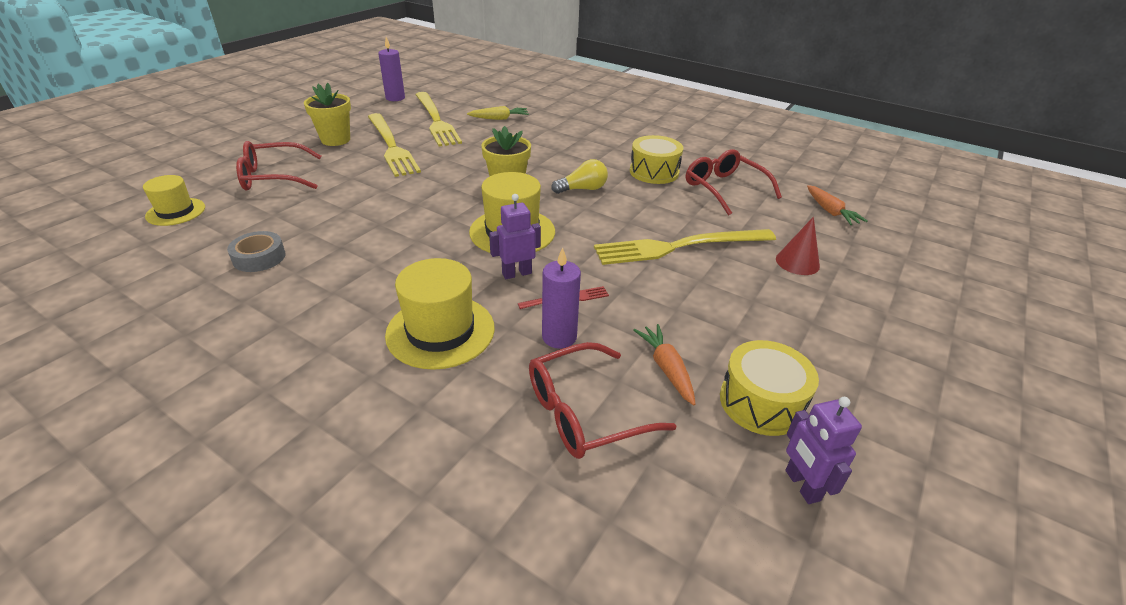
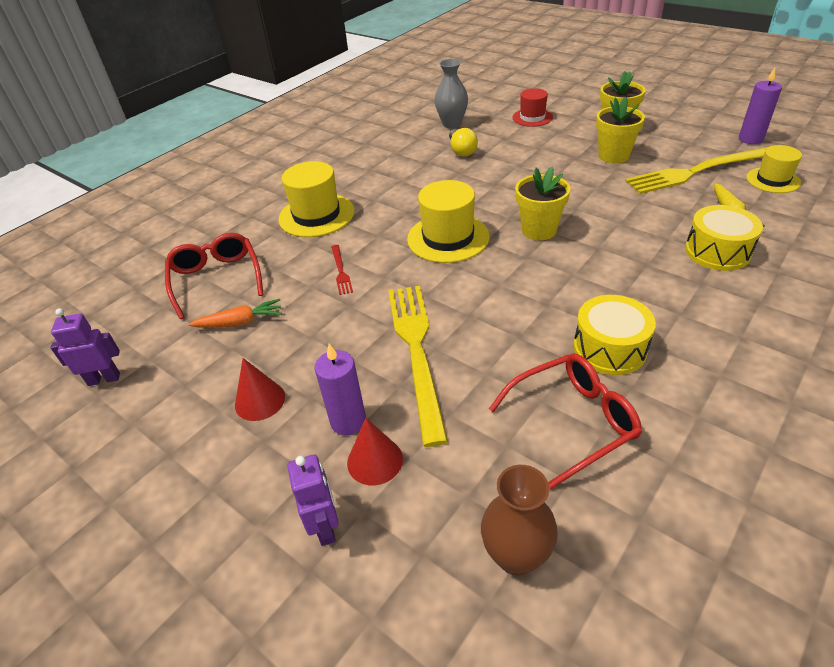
camera: 100 degrees right, 5 degrees up
yellow hat [143,175,205,226] -> yellow hat moved to [746,145,802,193]
grey tape [227,231,286,272] -> none
red glasses [236,141,321,191] -> red hat [512,88,553,127]
yellow fork [368,113,421,177] -> yellow flower pot [596,97,645,164]
purple robot [489,194,541,279] -> purple robot moved to [287,454,339,546]
purple candle [542,247,581,349] -> purple candle moved to [315,344,366,435]
yellow light bulb [551,159,608,194] -> yellow light bulb moved to [449,128,478,156]
yellow drum [720,340,819,436] -> yellow drum moved to [685,205,763,271]
orange carrot [807,185,868,225] -> brown vase [481,465,558,576]
none -> red cone [235,358,285,421]
none -> grey vase [435,59,468,128]

